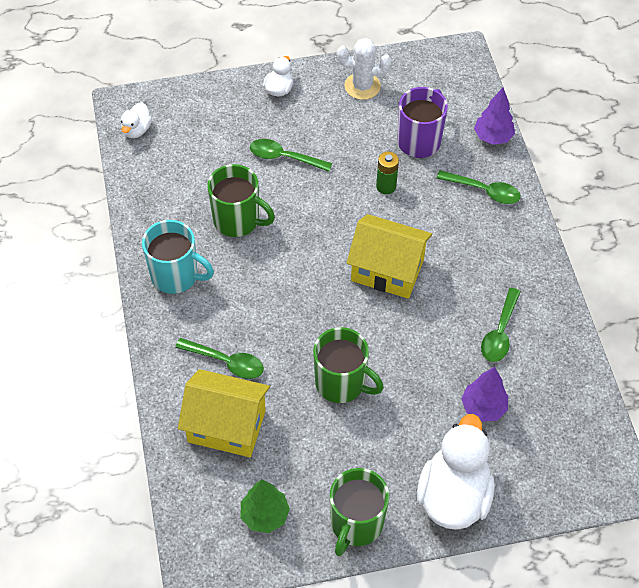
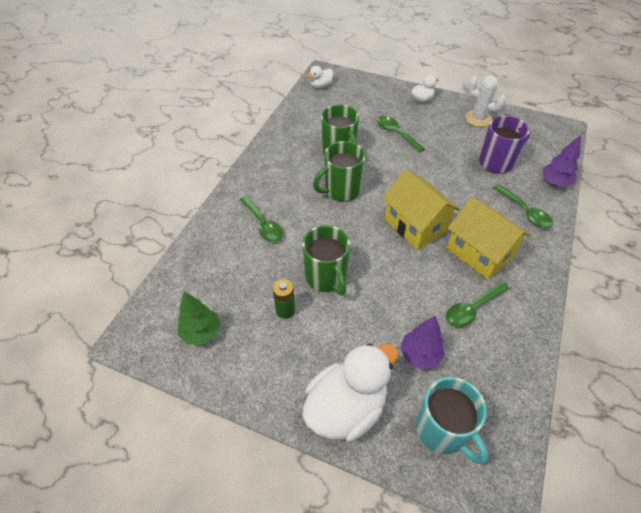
camera: 35 degrees right, 5 degrees down
turquoise mug [142,220,214,294] -> turquoise mug moved to [416,377,489,464]
yellow house [178,369,270,457] -> yellow house moved to [447,197,531,280]
green mug [330,468,389,556] -> green mug moved to [313,141,366,202]
green battery [376,151,399,194] -> green battery moved to [273,279,295,319]

